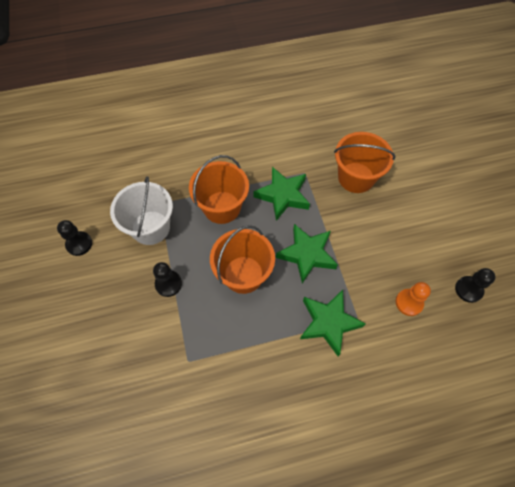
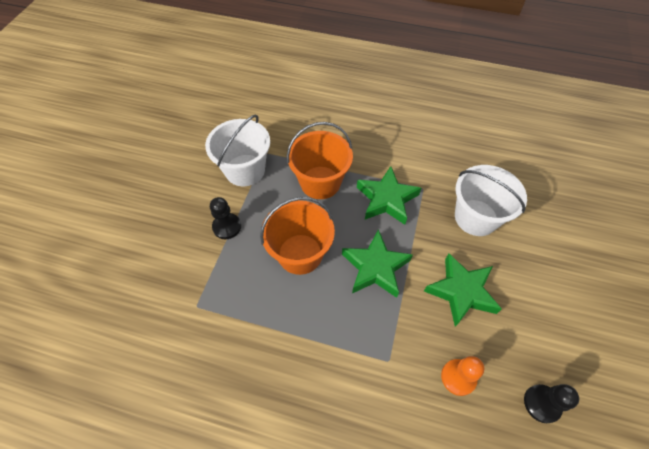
camera: 30 degrees right, 5 degrees down
black pawn [57,220,92,256] -> none
green star [300,290,366,356] -> green star moved to [424,253,502,327]
orange bucket [334,132,396,193] -> white bucket [455,165,527,236]

